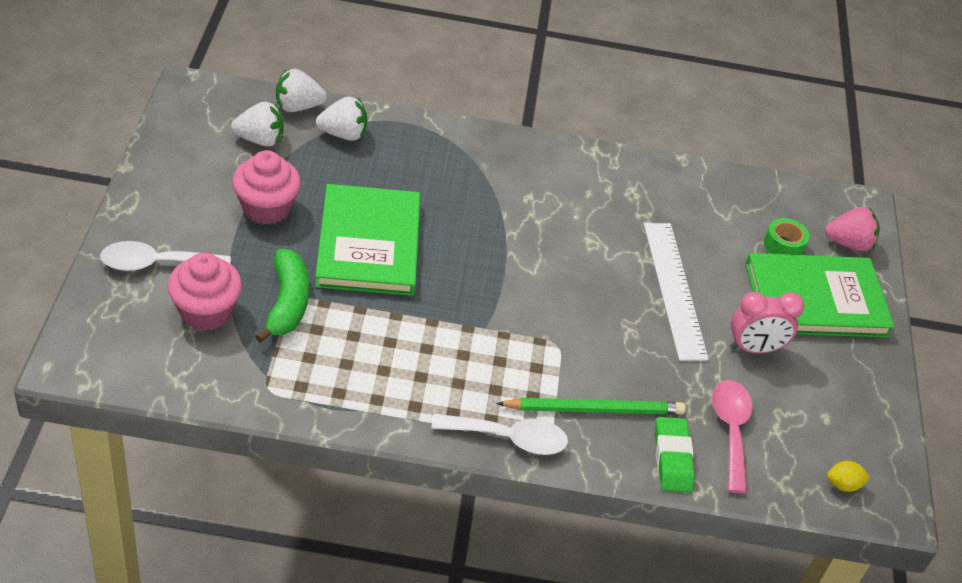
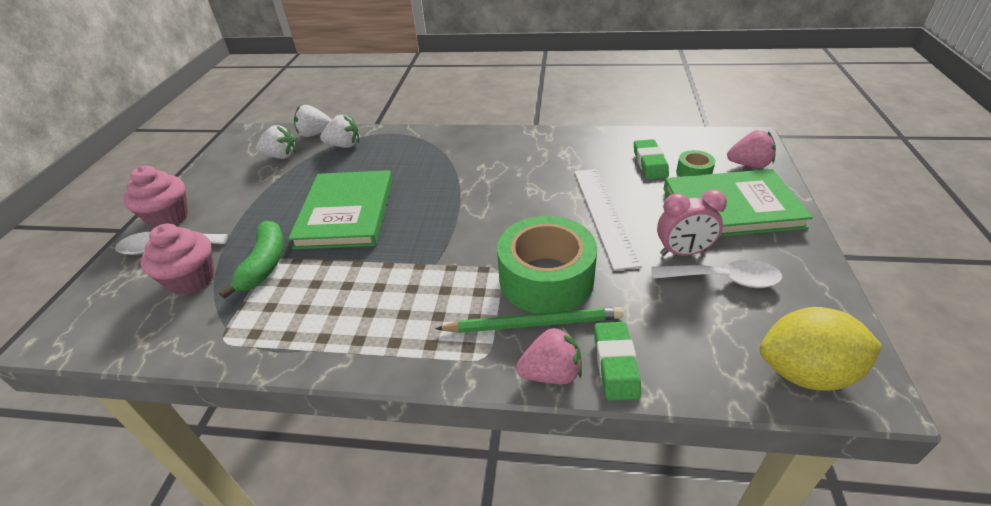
camera: 10 degrees right, 5 degrees down
pink cupcake [233,150,301,224] -> pink cupcake moved to [123,166,189,228]
white spoon [431,414,568,455] -> white spoon moved to [651,260,782,288]
pink spoon [712,380,753,493] -> none
yellow lemon [827,461,870,492] -> yellow lemon [760,307,882,391], size x2.38
none -> green tape [497,216,597,314]
none -> pink strawberry [516,326,582,384]
none -> green eraser [634,139,669,179]

